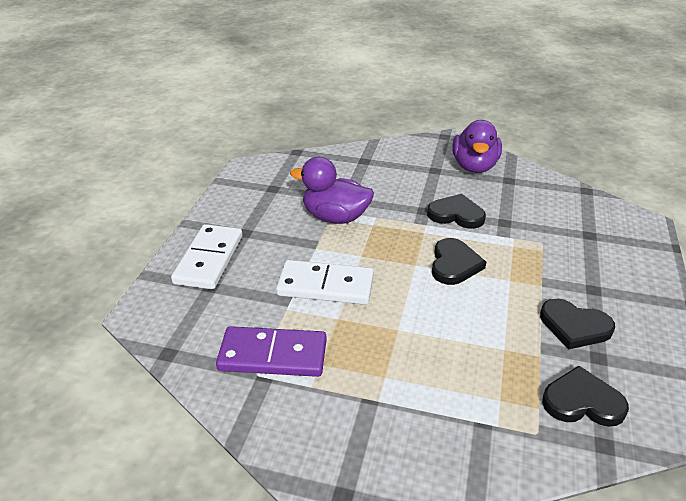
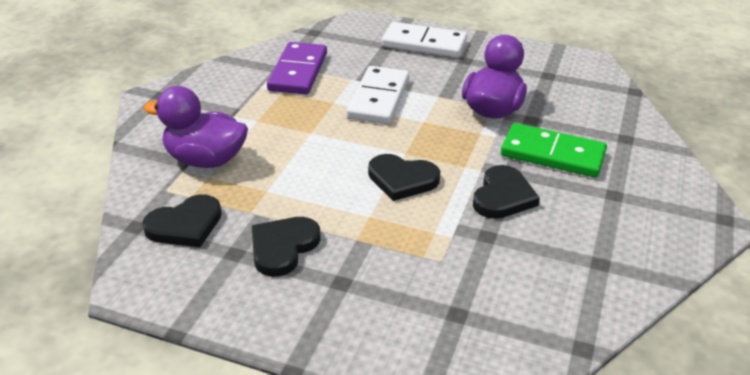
camera: 95 degrees right, 0 degrees up
purple duck [452,120,502,173] -> purple duck moved to [144,86,248,168]
black heart [542,366,629,427] -> black heart turned 45 degrees clockwise [142,194,222,247]
none -> green domino [501,123,607,178]

